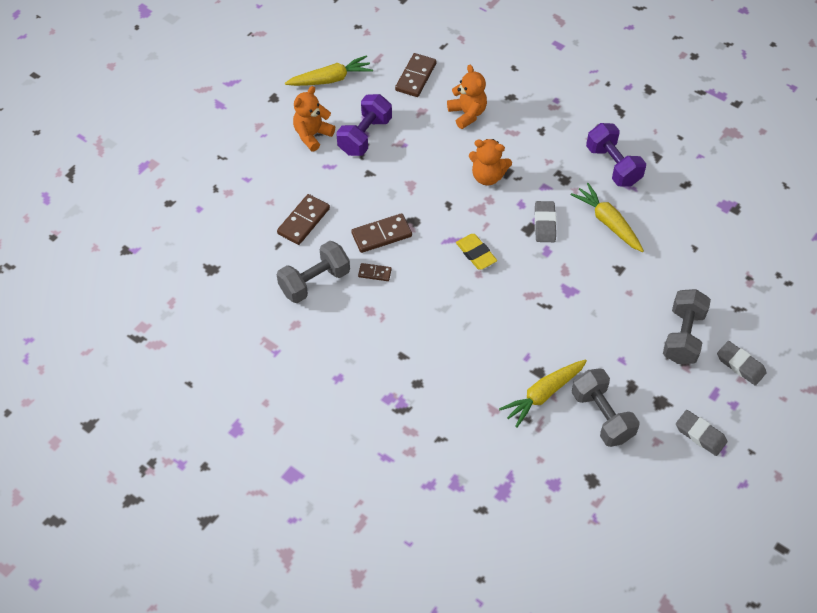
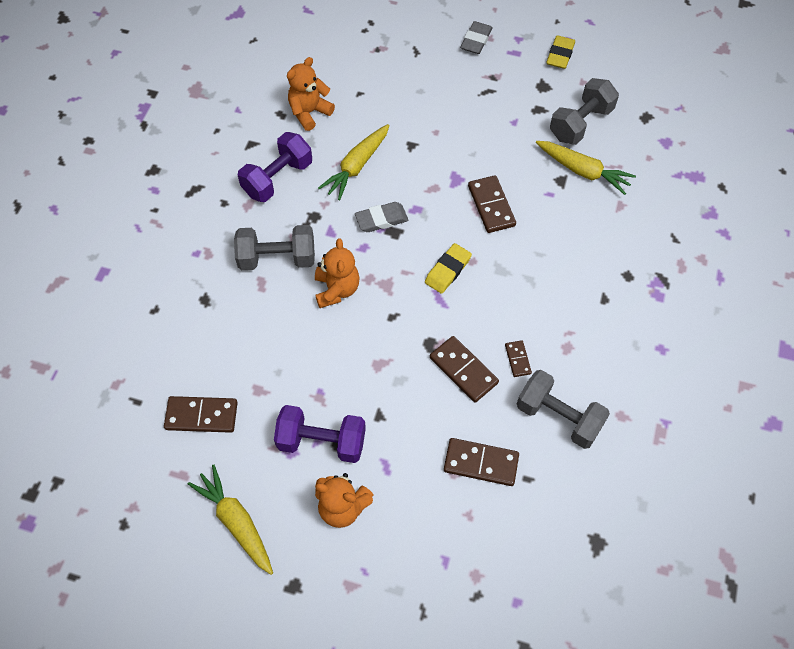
camera: 110 degrees left, 5 degrees up
orange teddy bear [447,65,487,129] -> orange teddy bear moved to [287,57,335,131]
grey dumbbell [663,289,711,364] -> grey dumbbell moved to [234,225,315,270]
grey eraser [676,410,727,456] -> yellow eraser [546,35,575,69]
none -> brown domino [468,175,516,233]

